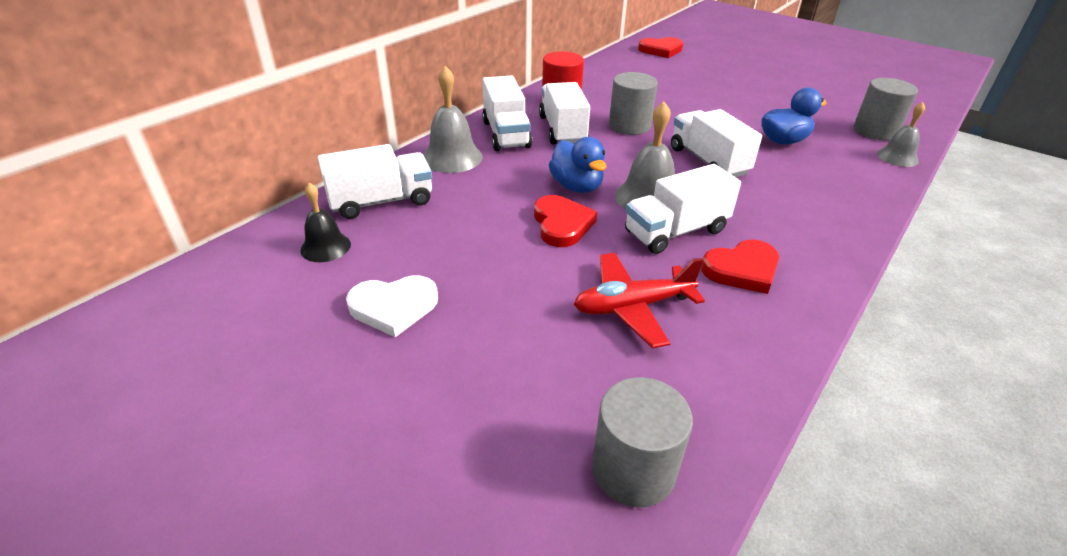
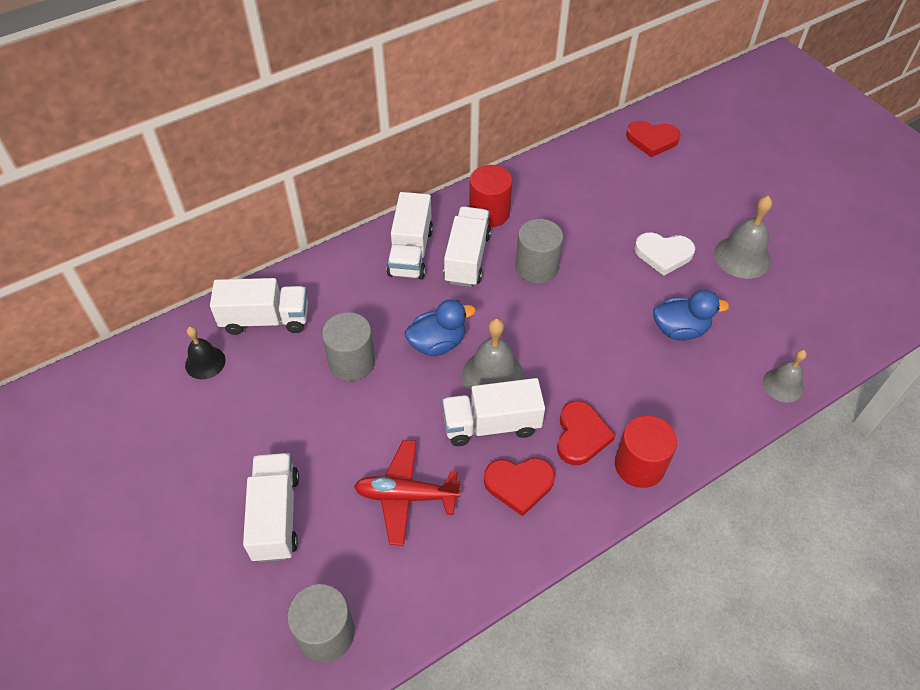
camera: 20 degrees right, 15 degrees up
white heart [346,275,438,337] -> white heart moved to [634,232,695,276]
grey bell [423,66,483,173] -> grey bell moved to [714,196,773,279]
red heart [534,195,597,247] -> red heart moved to [557,401,616,465]
blue duck [549,137,607,193] -> blue duck turned 105 degrees counterclockwise [405,299,475,356]
white truck [671,109,762,177] -> white truck moved to [243,453,299,562]
grey cylinder [854,78,918,141] -> grey cylinder moved to [322,312,375,381]
none -> red cylinder [615,415,677,488]

